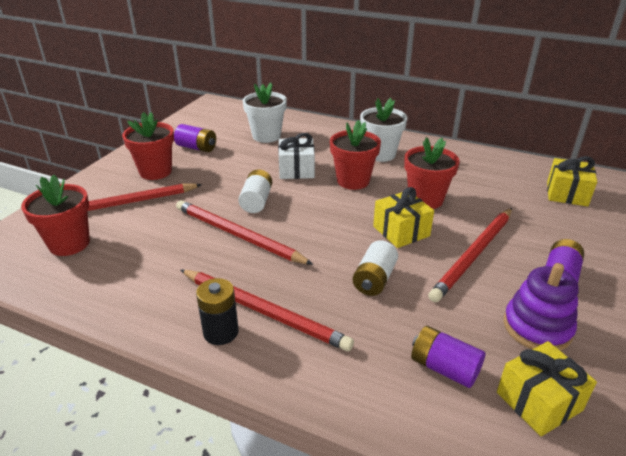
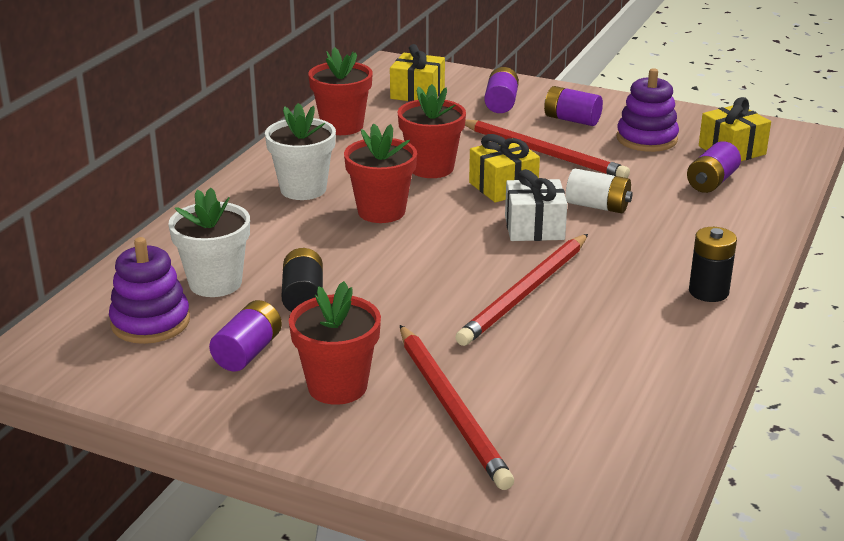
camera: 90 degrees left, 5 degrees down
red flower pot [21,175,90,256] -> red flower pot moved to [308,47,373,135]
red pencil [181,270,354,351] -> none
white battery [238,169,272,213] -> none
white gift [278,133,315,179] -> white gift moved to [505,169,567,241]
none -> purple stacking toy [109,237,190,344]
none -> black battery [282,248,323,312]
none -> purple battery [484,67,519,113]

